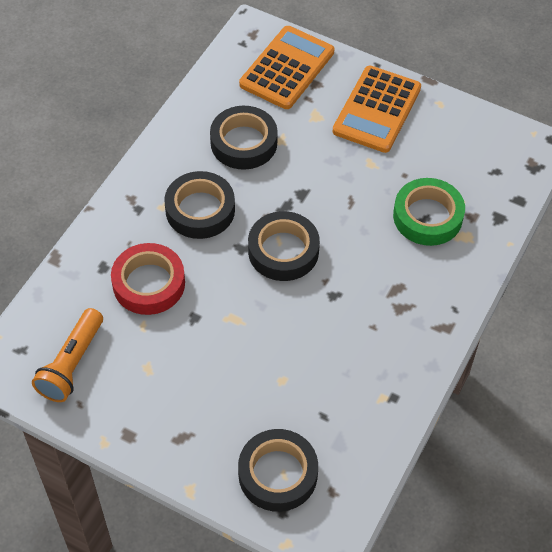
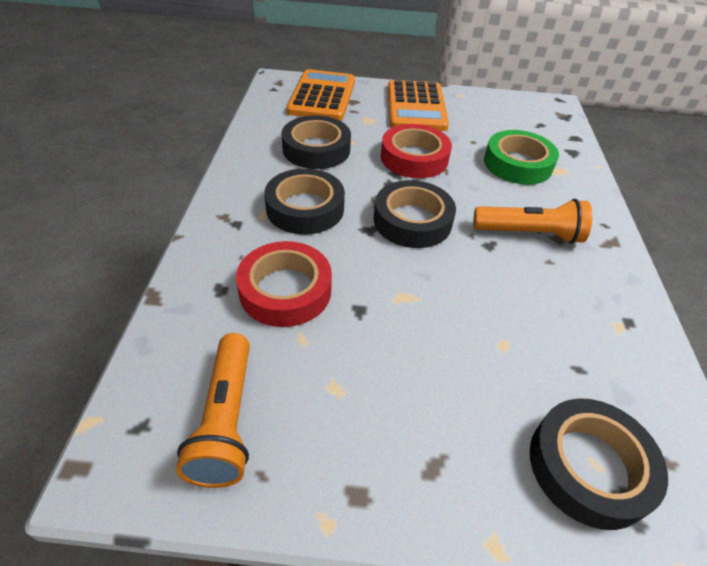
camera: 25 degrees left, 10 degrees down
none -> red tape [381,124,452,178]
none -> orange flashlight [474,199,592,244]

